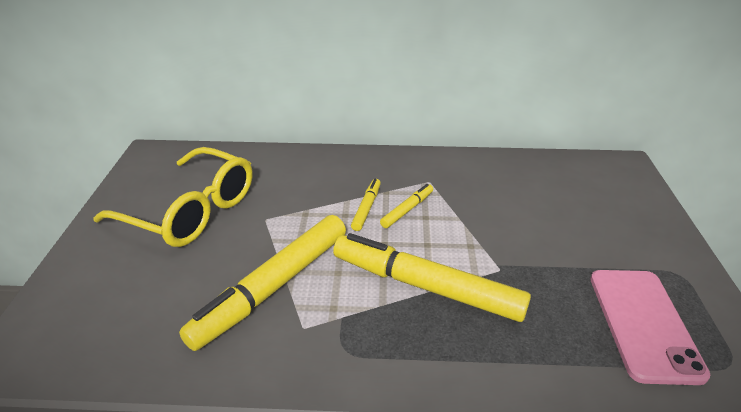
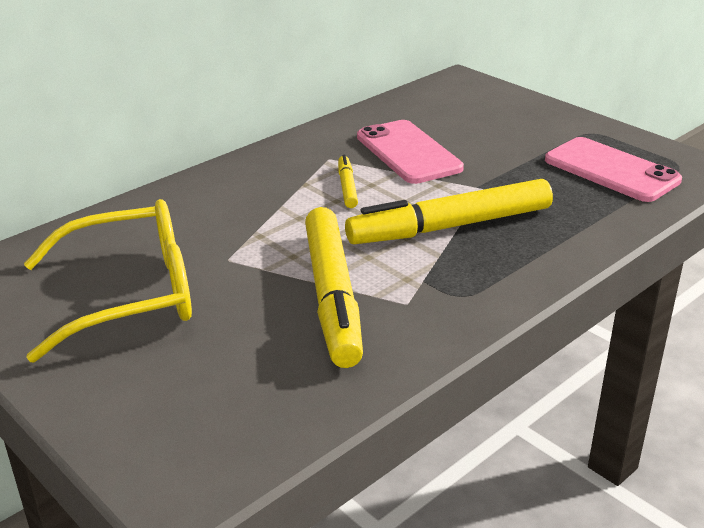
camera: 45 degrees left, 5 degrees down
yellow marker [351,179,381,231] -> none
none -> pink phone [357,120,464,184]

